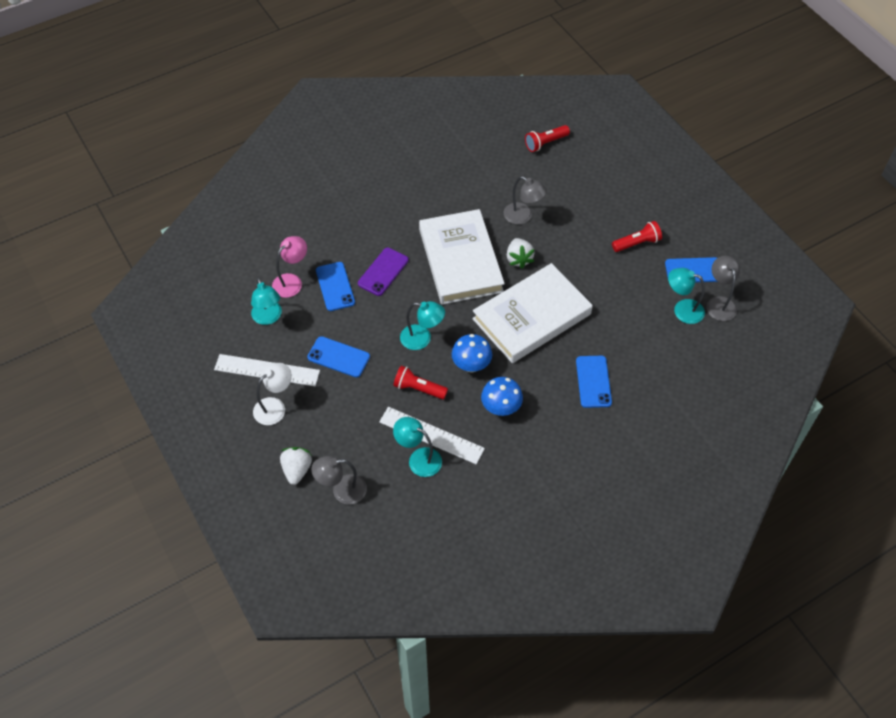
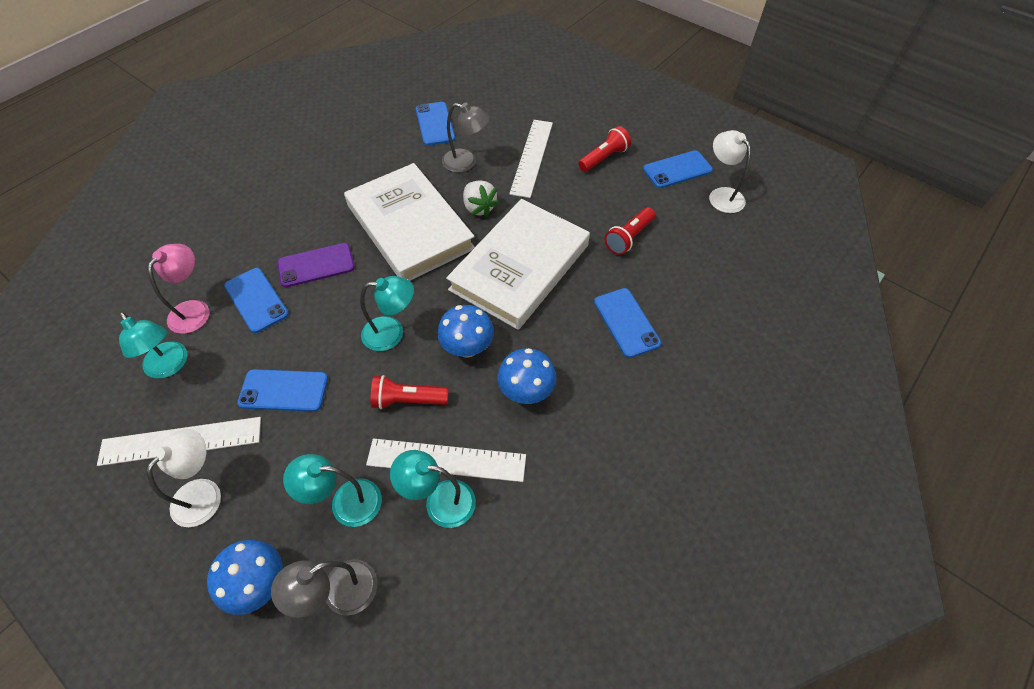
camera: 20 degrees left, 0 degrees up
white strawberry [280,447,312,485] -> blue mushroom [207,540,283,615]
purple phone [358,248,409,296] -> purple phone turned 60 degrees clockwise [277,243,355,287]
red flashlight [525,125,570,152] -> red flashlight moved to [605,207,655,255]
turquoise lamp [668,268,705,324] -> turquoise lamp moved to [283,454,382,527]
grey lamp [707,256,740,321] -> white lamp [709,130,751,213]
none -> blue phone [416,102,455,146]
none -> white ruler [509,120,553,198]

